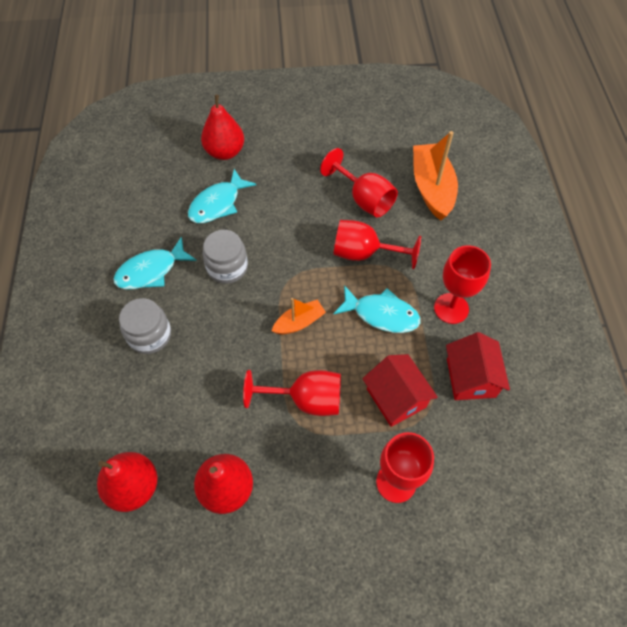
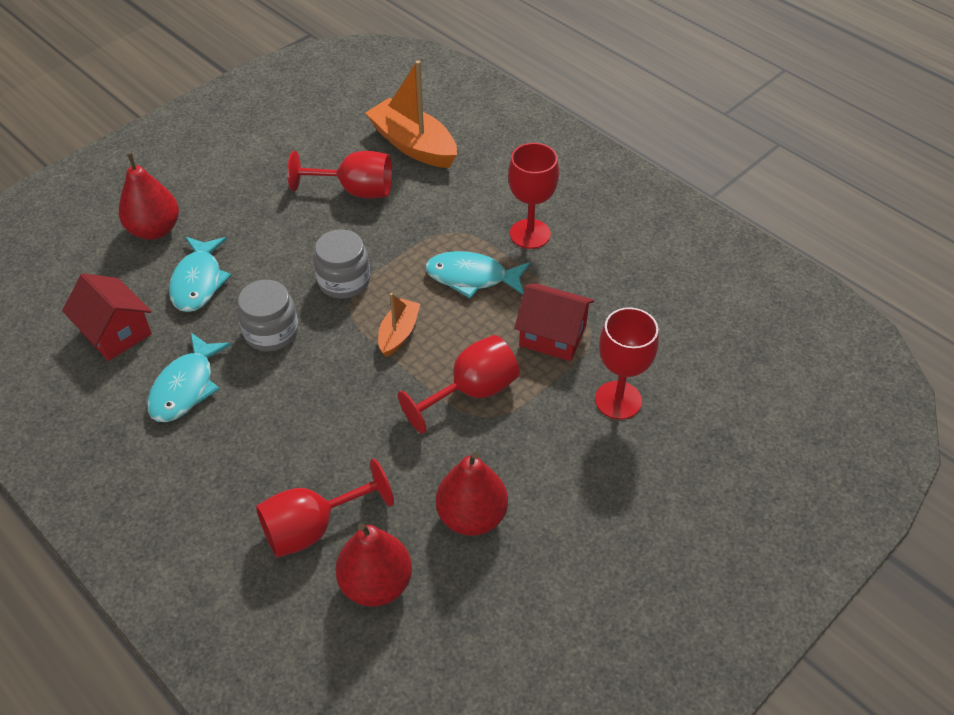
camera: 40 degrees left, 10 degrees down
grey jar [119,298,171,354] -> grey jar moved to [314,229,370,299]
red goblet [333,220,421,269] -> red goblet moved to [256,459,394,558]
turquoise fish [333,285,421,333] -> turquoise fish turned 150 degrees counterclockwise [425,251,530,298]
red house [446,332,510,400] -> red house moved to [62,273,152,361]

